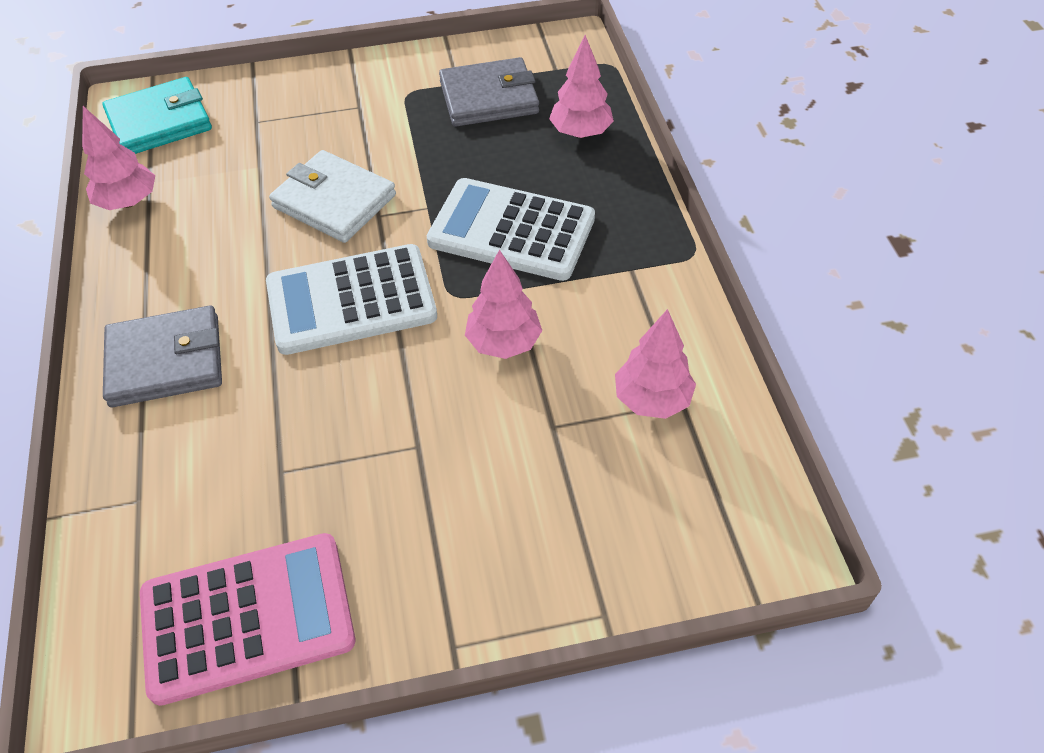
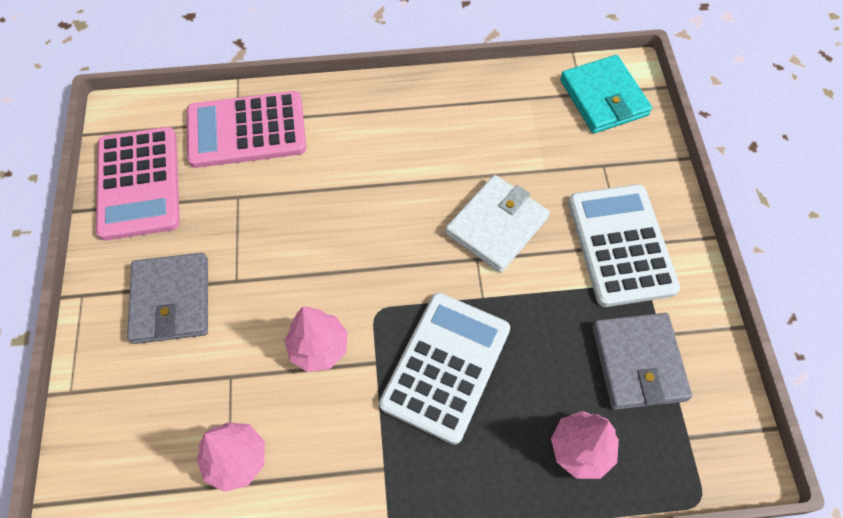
camera: 95 degrees right, 10 degrees up
pink tree [82,106,155,210] -> none
grey wallet [103,306,222,407] -> grey wallet moved to [127,253,208,344]
white calculator [266,244,437,355] -> white calculator moved to [568,184,680,307]
none -> pink calculator [187,91,306,168]

